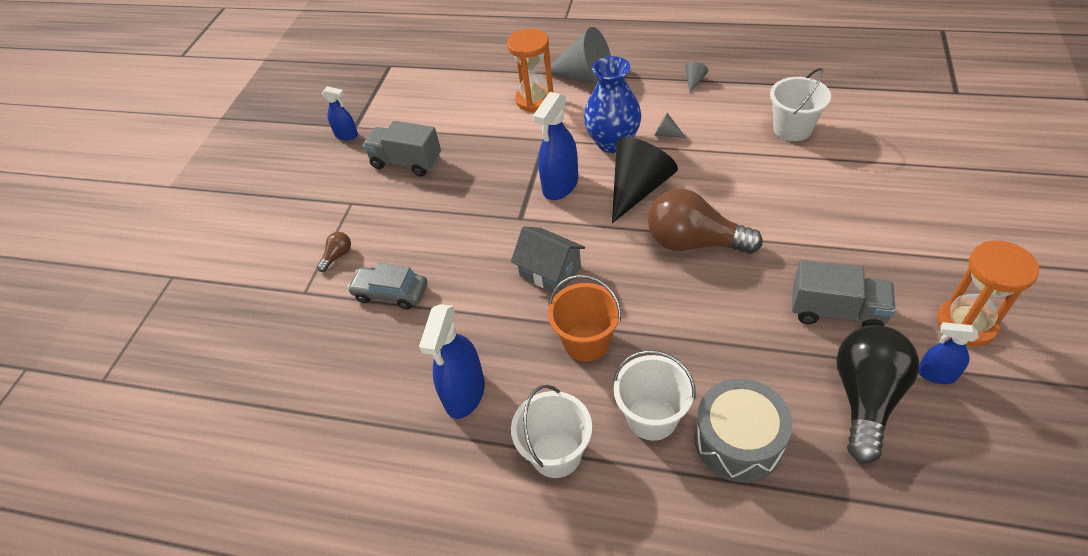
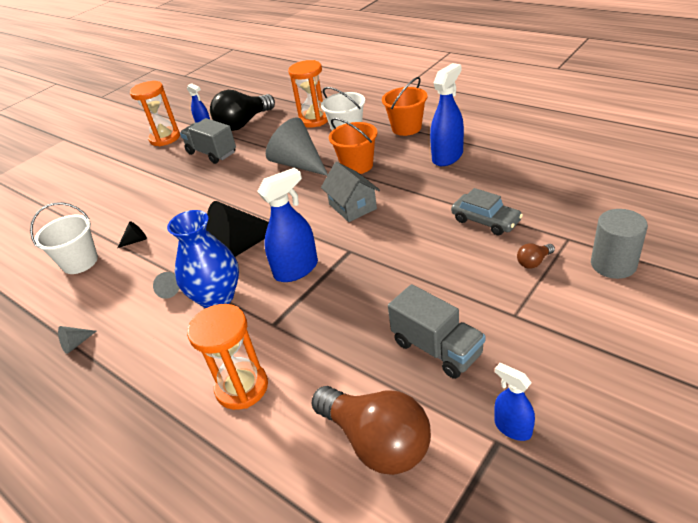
camera: 155 degrees left, 10 degrees down
white bucket [511,385,592,478] -> orange bucket [382,77,428,136]
grey cone [543,27,611,84] -> grey cone moved to [266,117,328,176]
brown light bulb [648,189,763,254] -> brown light bulb moved to [312,386,431,475]
grey drum [694,379,792,482] -> orange hourglass [288,60,328,127]
none -> black cone [117,221,147,248]
none -> grey cylinder [591,209,648,279]

